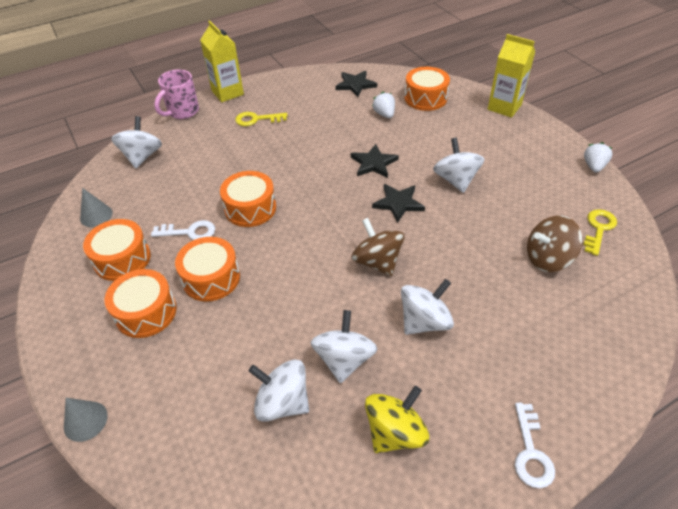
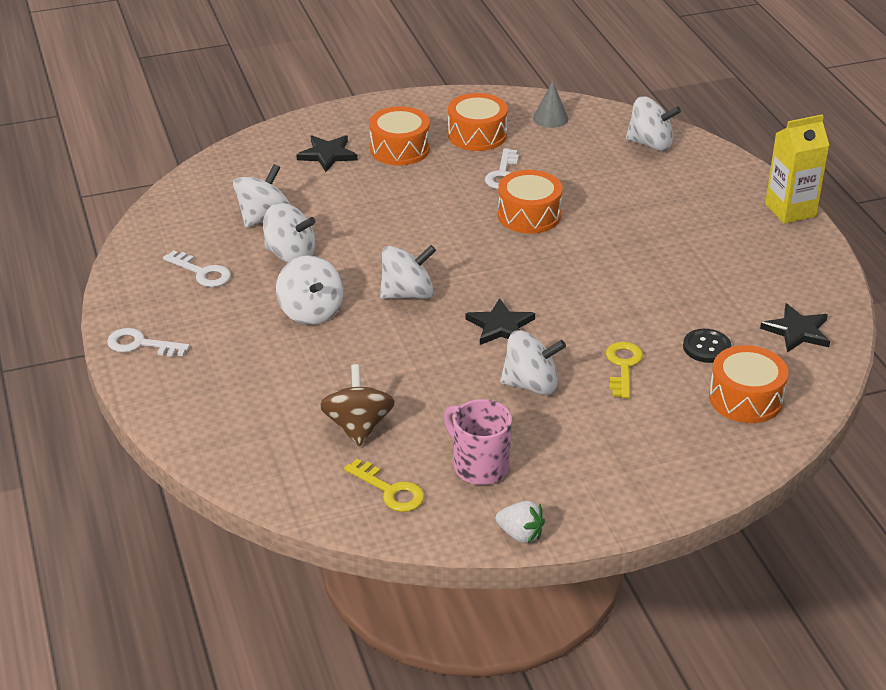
camera: 100 degrees right, 10 degrees down
grey cone [64,398,108,442] -> none
pink mug [154,69,199,119] -> pink mug moved to [444,399,512,485]
orange drum [175,237,240,302] -> none
yellow key [235,112,288,126] -> yellow key moved to [606,342,643,398]
black star [351,144,399,178] -> black star moved to [296,135,358,172]
brown spinning top [351,218,405,276] -> white spinning top [380,245,436,299]
yellow spinning top [365,386,429,453] -> white key [163,251,231,287]
white strawberry [372,91,395,118] -> black button [683,329,731,363]
yellow carton [488,34,535,118] -> none

